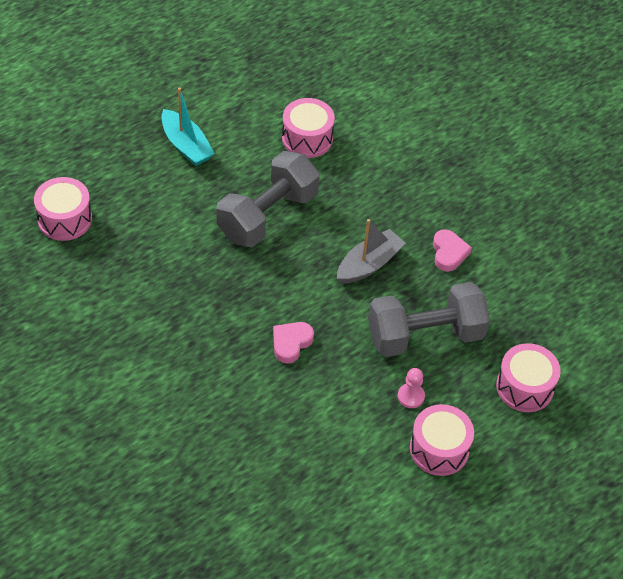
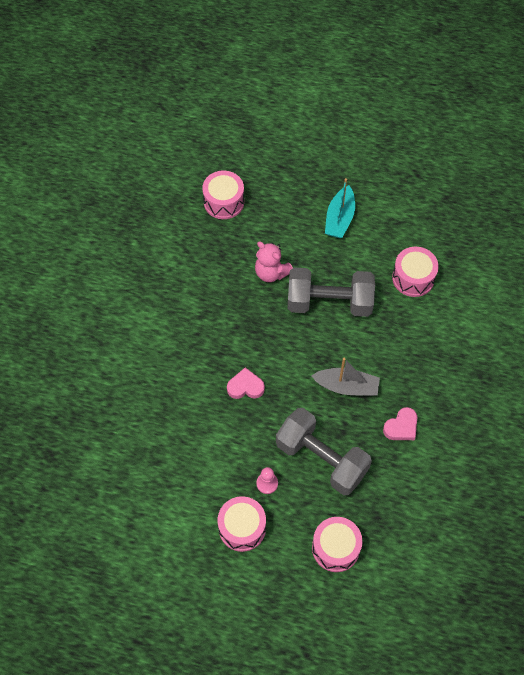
camera: 55 degrees right, 10 degrees up
none -> pink teddy bear [255,242,293,282]

